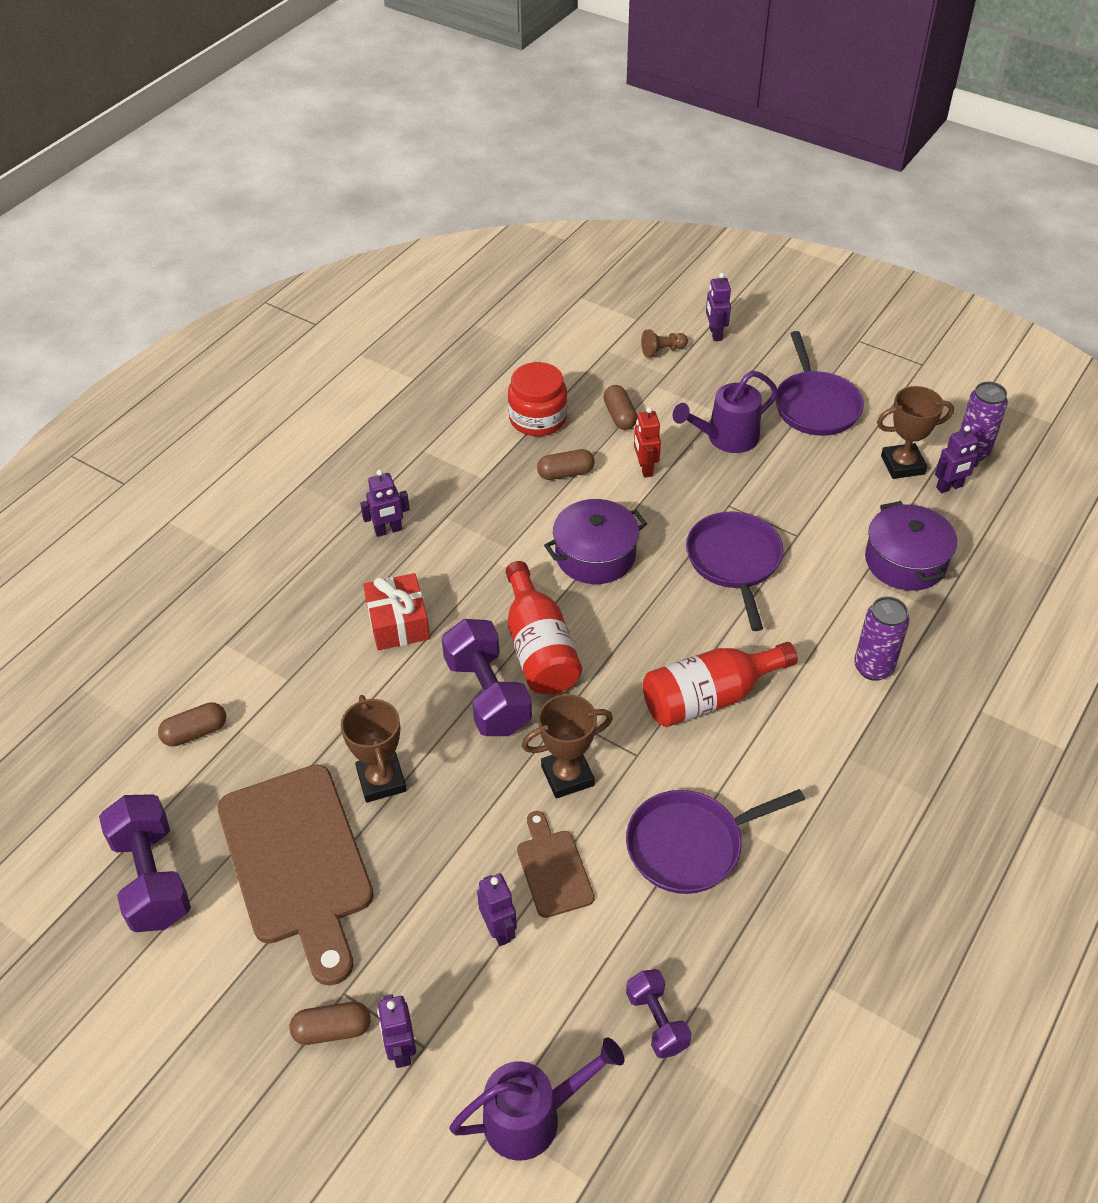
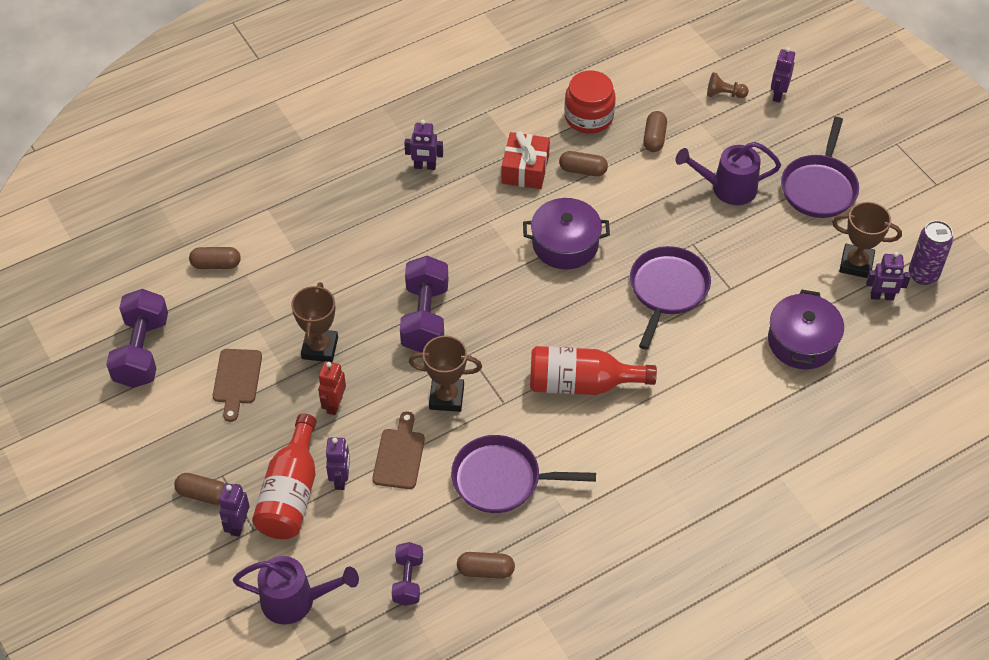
camera: 25 degrees right, 5 degrees up
brown cutting board [218,764,374,986] -> brown cutting board [213,349,262,422], size x0.48
red gift [363,573,430,650] -> red gift moved to [502,131,550,189]
red bottle [506,561,582,695] -> red bottle moved to [252,414,317,539]
red robot [634,407,661,478] -> red robot moved to [318,361,346,415]
purple can [854,596,909,681] -> none
none -> brown capsule [457,552,515,579]

